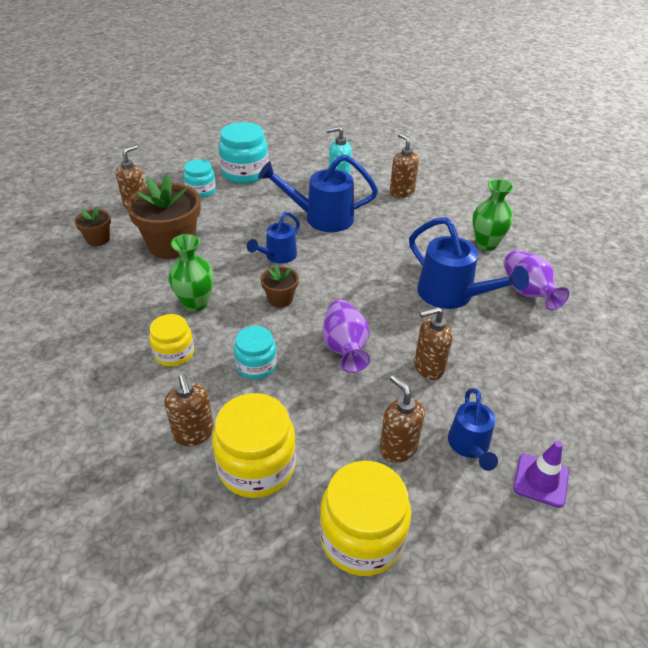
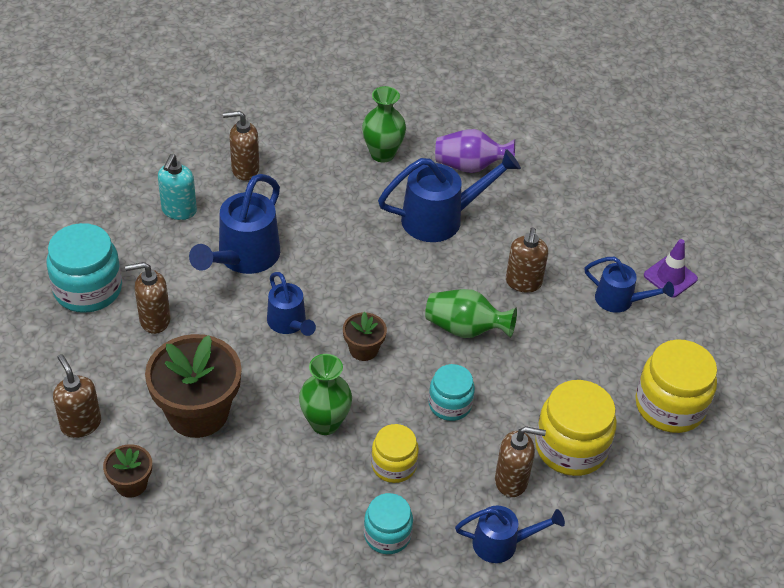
camera: 65 degrees left, 5 degrees up
turquoise jar [183,159,216,198] -> turquoise jar moved to [364,493,413,554]
purple vase [323,300,370,373] -> green vase [425,289,517,338]
brown soap dispenser [379,375,425,463] -> brown soap dispenser moved to [125,262,171,334]
none -> blue watering can [455,505,565,563]

